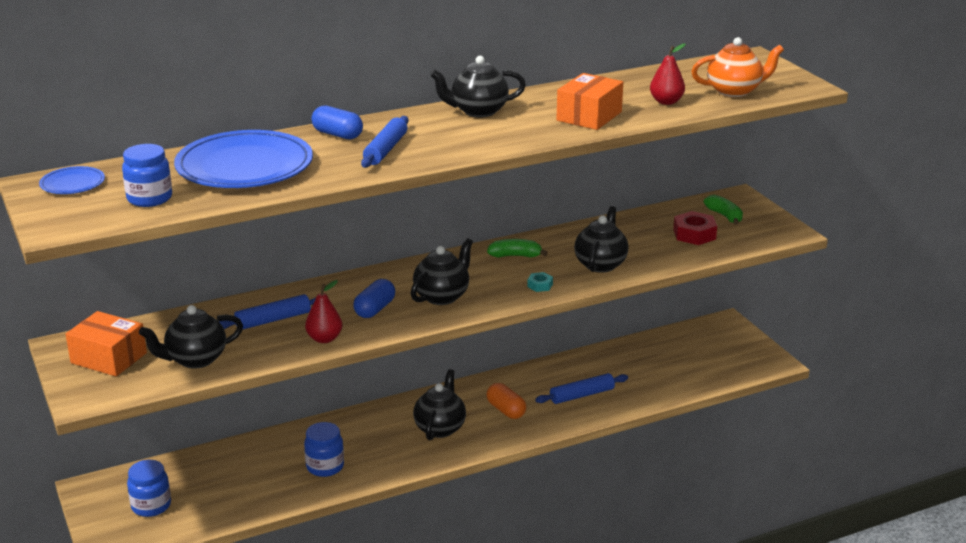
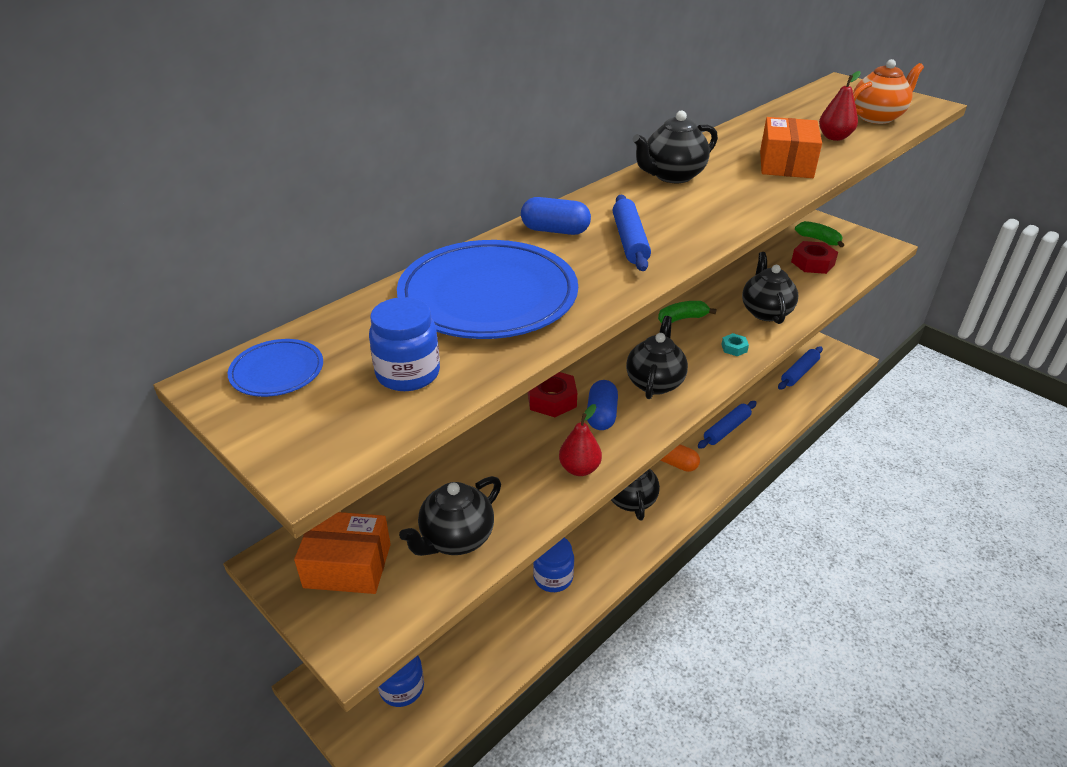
camera: 20 degrees left, 10 degrees up
blue rolling pin [219,294,316,330] -> blue rolling pin moved to [778,346,823,390]
none -> red nut [528,372,577,417]

